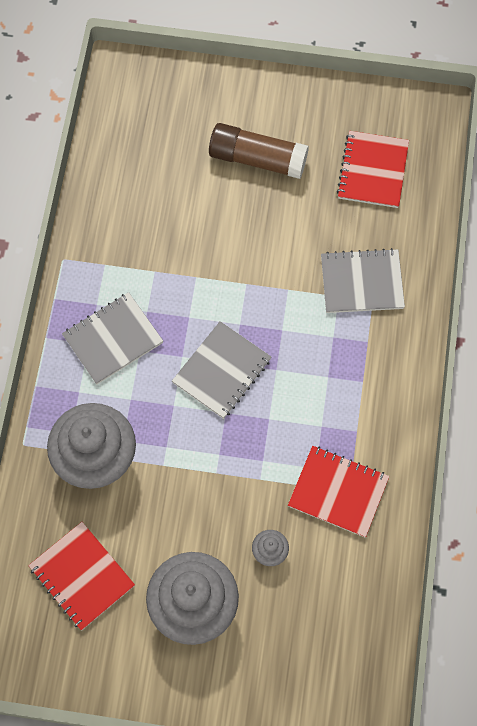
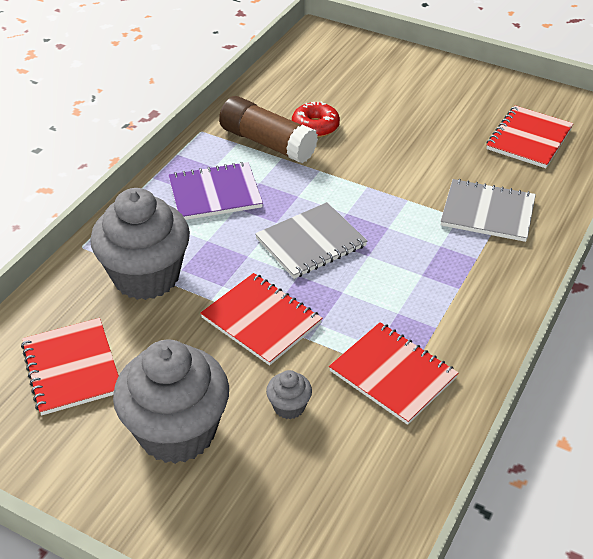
camera: 20 degrees right, 25 degrees down
grey notebook [62,292,163,384] -> purple notebook [169,162,263,220]
brown glue stick [209,123,309,179] -> brown glue stick moved to [219,96,318,163]
none -> red notebook [200,273,322,365]
none -> red donut [292,102,340,137]

